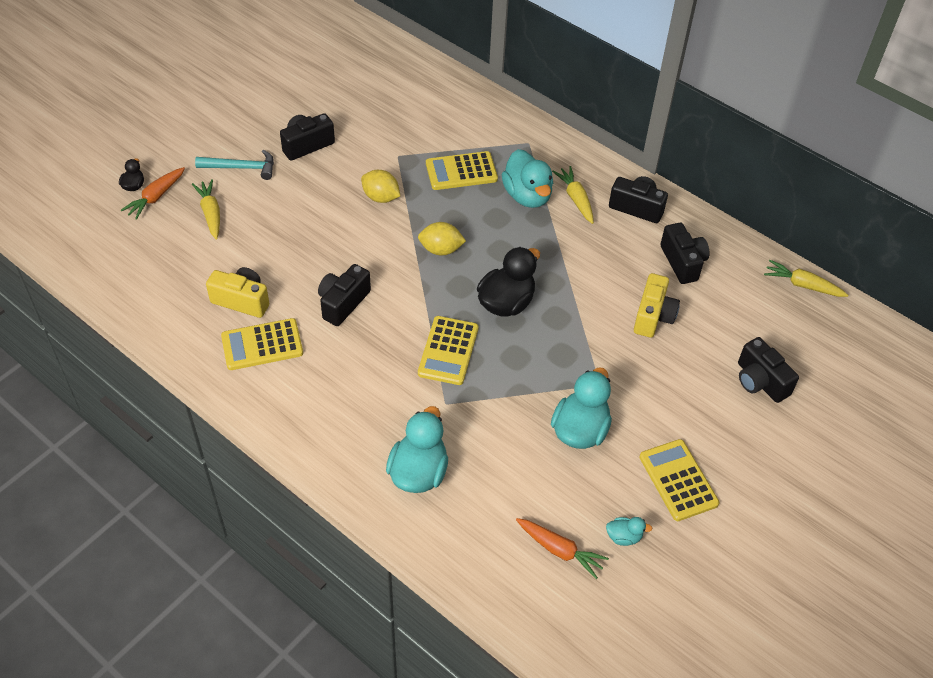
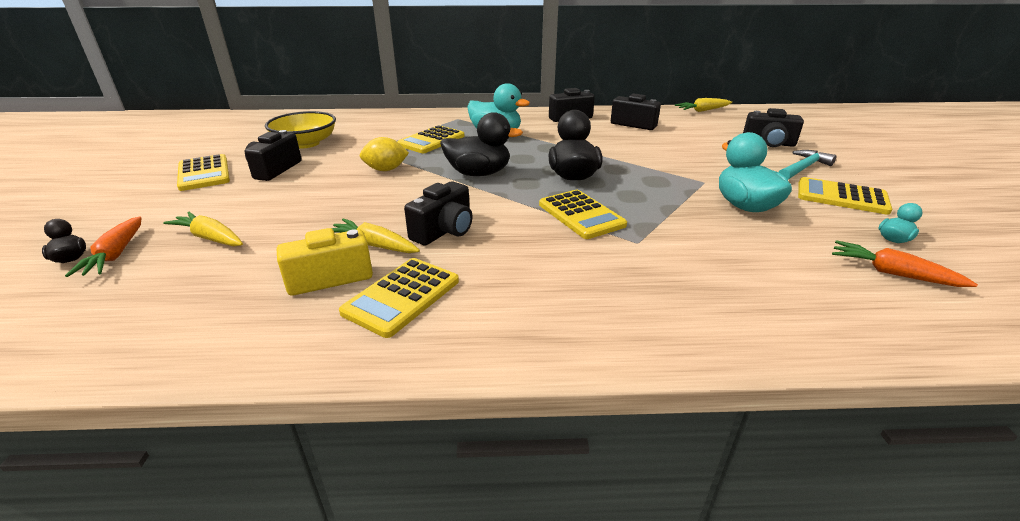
camera: 40 degrees left, 20 degrees down
turquoise hammer [195,150,274,180] -> turquoise hammer moved to [779,150,836,180]
black camera [318,264,371,326] -> black camera turned 135 degrees counterclockwise [404,181,472,246]
turquoise duck [386,406,448,493] -> none
yellow lemon [418,222,466,256] -> black duck [440,112,523,176]
orange carrot [516,518,609,579] -> orange carrot turned 135 degrees counterclockwise [832,240,978,287]
yellow carrot [552,166,594,224] -> yellow carrot moved to [332,218,420,253]
yellow camera [634,273,680,338] -> none
none -> yellow calculator [177,154,230,191]
none -> yellow bowl [265,111,336,148]

